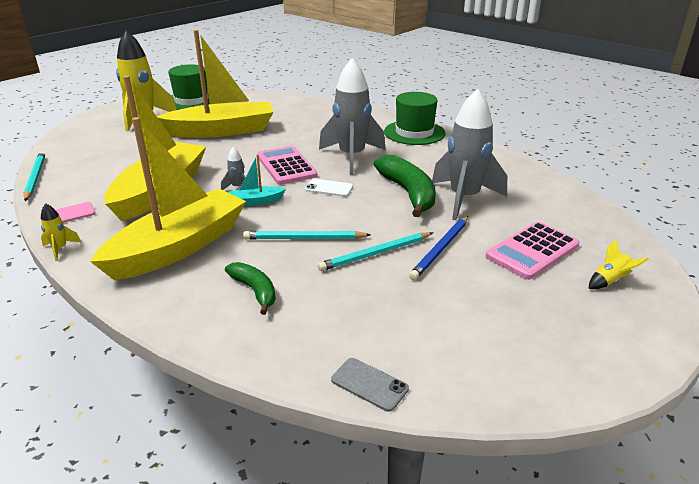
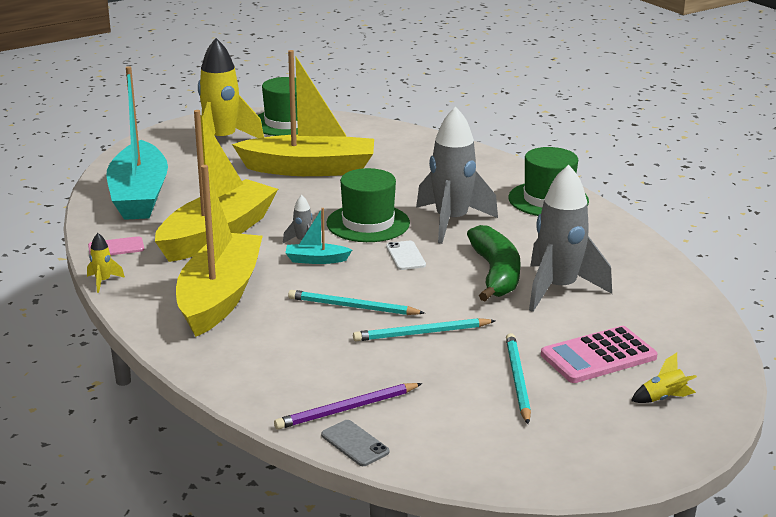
camera: 15 degrees right, 5 degrees down
turquoise pencil [24,152,45,201] -> turquoise pencil moved to [506,333,531,424]
yellow boat [90,117,246,280] -> yellow boat turned 45 degrees counterclockwise [176,165,263,337]
green banana [225,262,276,315] -> none
pink calculator [257,146,317,185] -> green hat [326,168,410,242]
white phone [305,179,353,197] -> white phone turned 45 degrees clockwise [386,241,426,270]
blue pencil [409,216,468,280] -> none
none -> turquoise boat [106,66,168,220]
none -> purple pencil [274,383,422,430]

